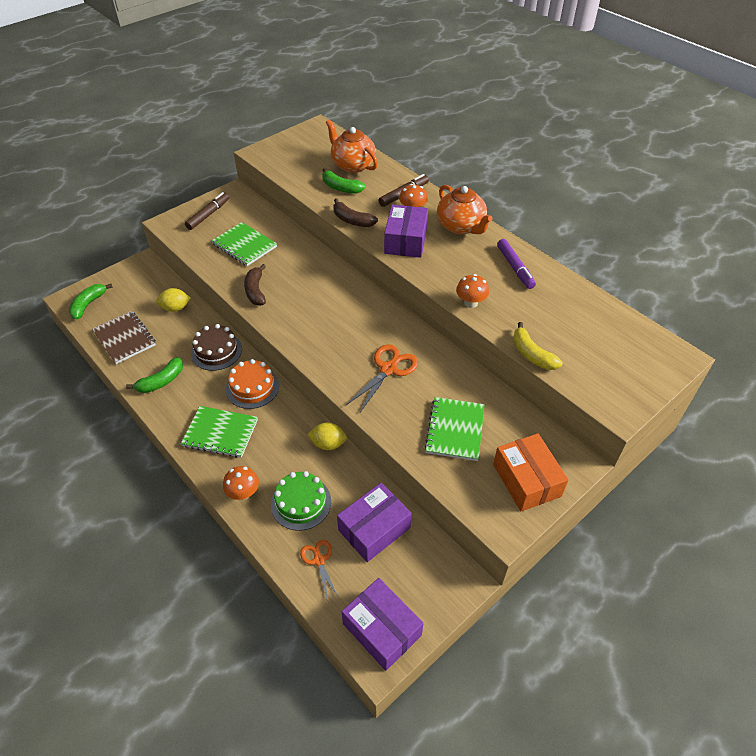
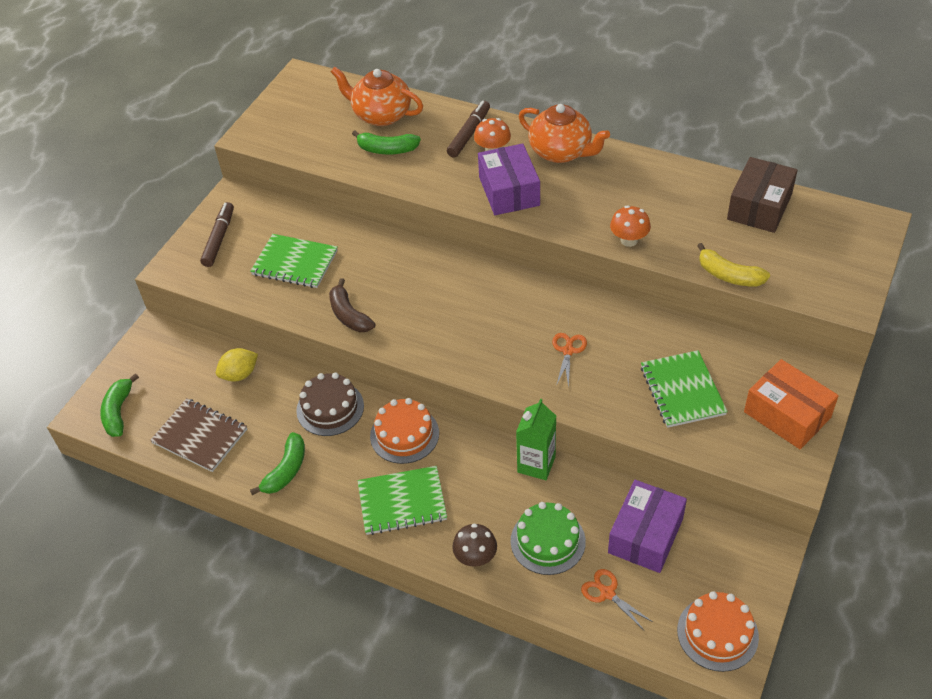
camera: 20 degrees left, 0 degrees up
orange mushroom [223,466,259,500] -> brown mushroom [452,524,497,567]
yellow lemon [307,422,347,450] -> green carton [516,399,556,480]
brown banana [333,198,378,227] -> none
purple box [342,578,424,671] -> orange cake [677,591,759,672]
orange scissors [346,344,418,414] -> orange scissors [552,333,587,388], size x0.61
purple marker [497,239,536,289] -> none
none -> brown box [727,157,798,233]

